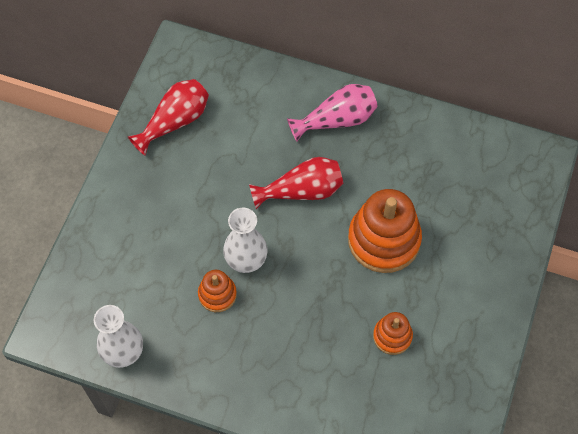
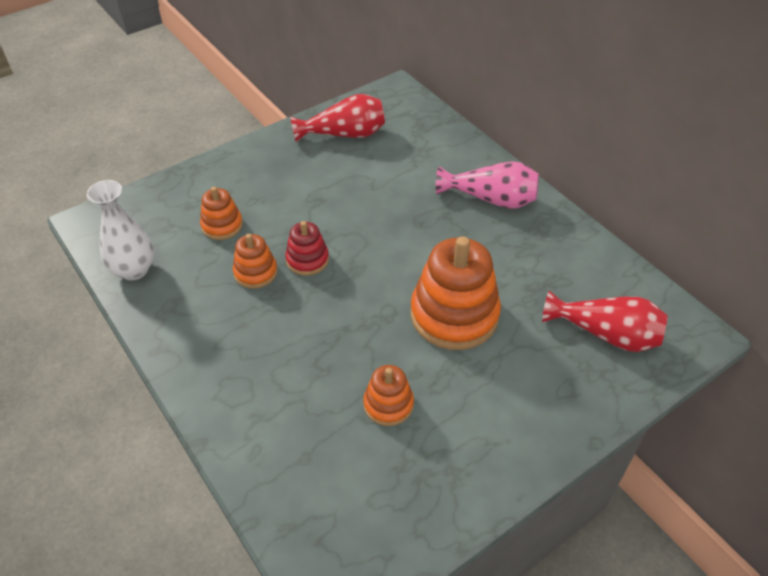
camera: 35 degrees right, 15 degrees down
white vase [223,208,268,273] -> red stacking toy [285,221,329,276]
red vase [249,157,343,209] -> red vase moved to [542,290,668,352]
none -> orange stacking toy [200,187,243,240]

